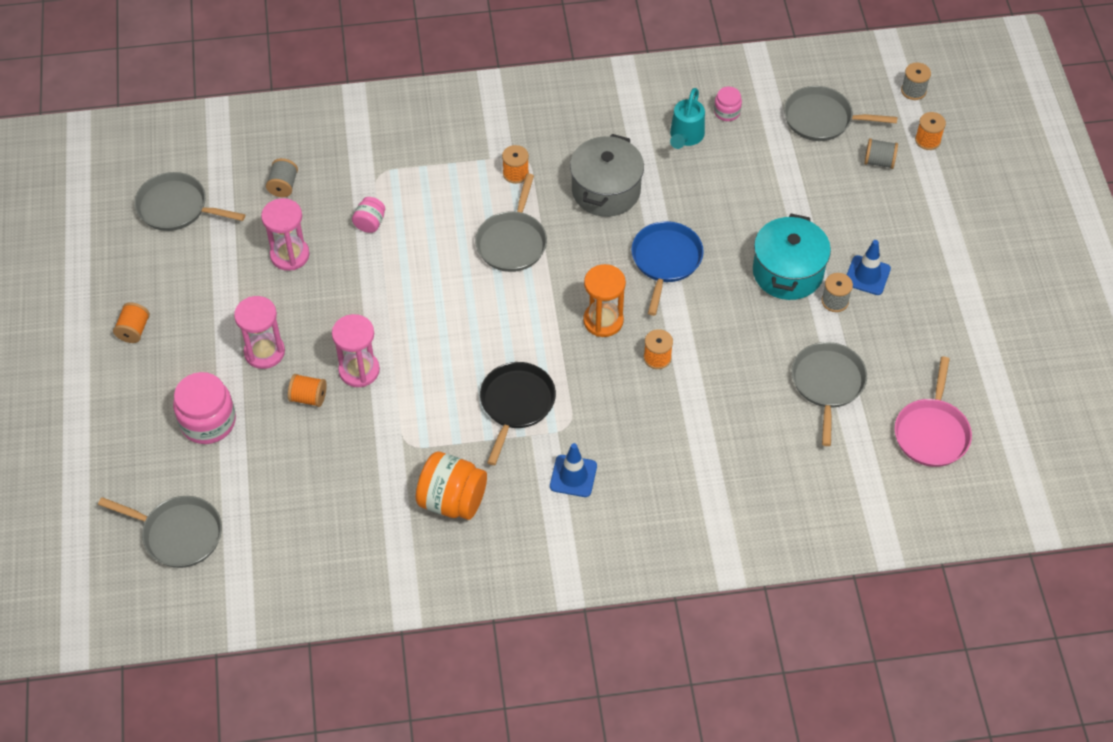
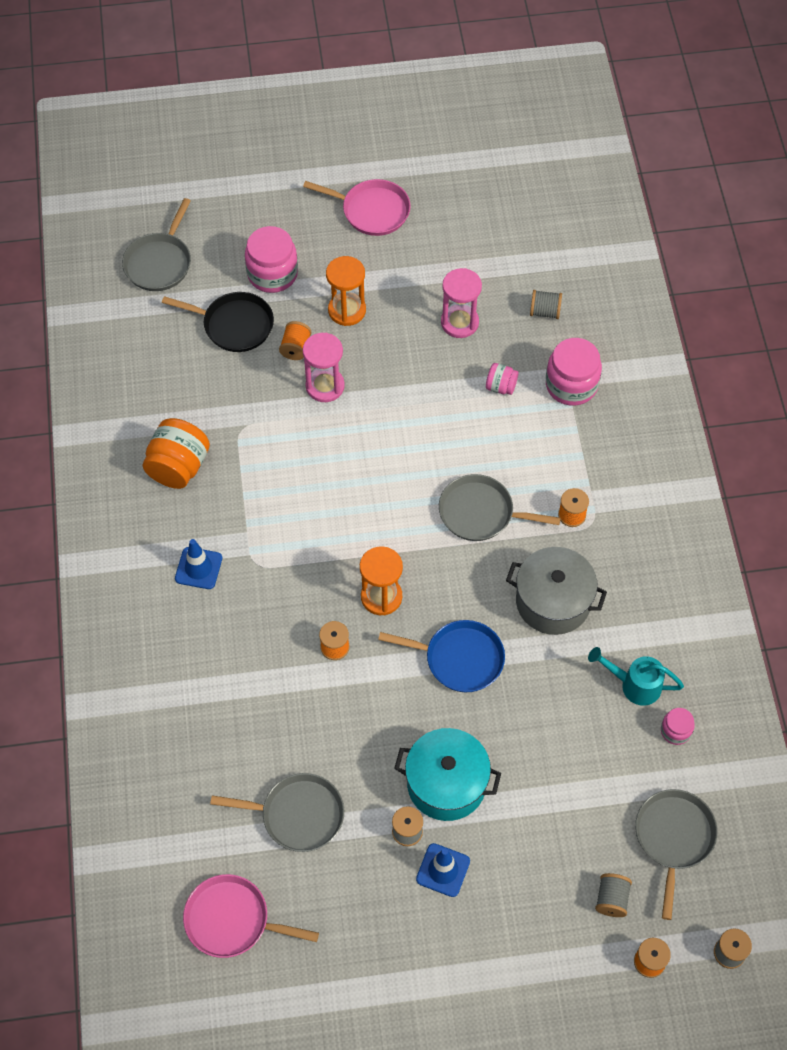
camera: 90 degrees right, 5 degrees up
orange spool [113,302,150,343] -> pink pan [303,179,411,236]
grey pan [134,172,245,231] -> none
pink hourglass [234,296,285,369] -> orange hourglass [326,256,366,326]
black pan [480,362,556,465] -> black pan moved to [162,292,274,352]
none -> pink jar [546,338,602,406]

